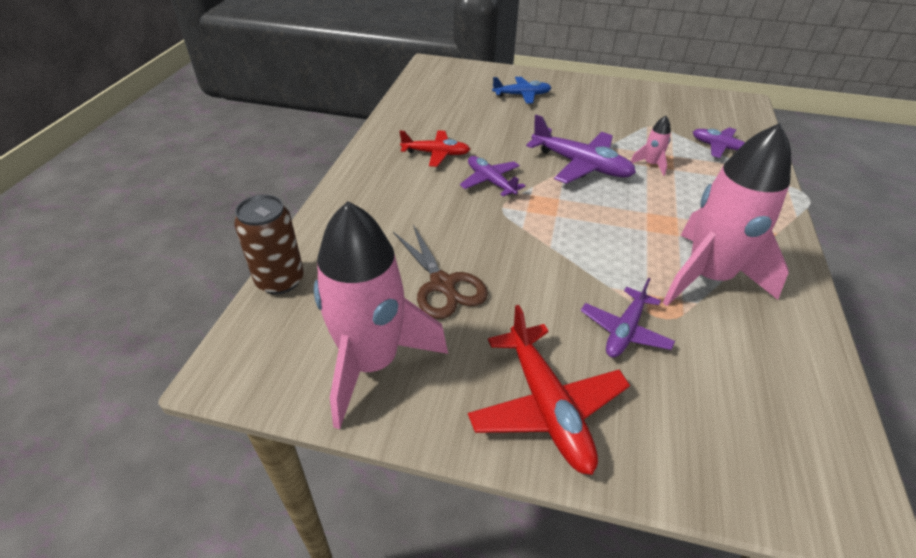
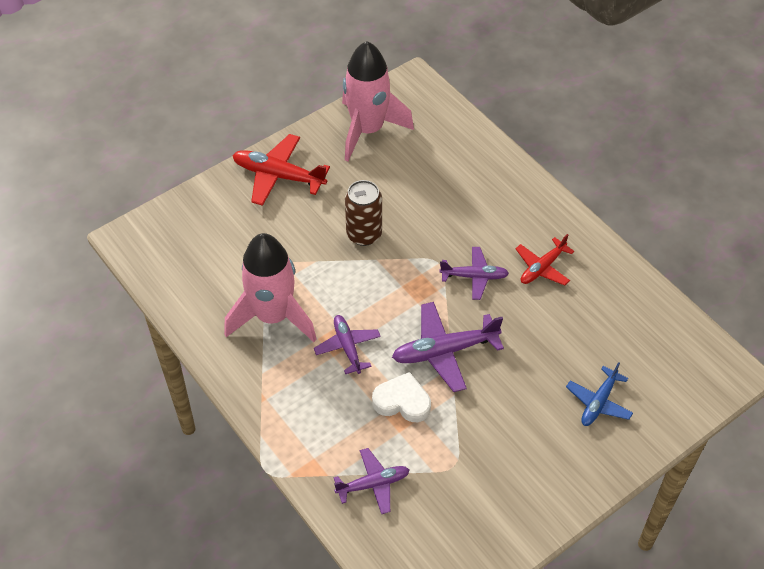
camera: 130 degrees right, 10 degrees up
brown can [234,195,304,294] -> brown can moved to [345,180,382,246]
brown scissors [393,225,488,319] -> none
purple plane [581,278,675,357] -> purple plane moved to [314,315,381,374]
pink rocket [631,116,671,176] -> white heart [372,372,431,422]

